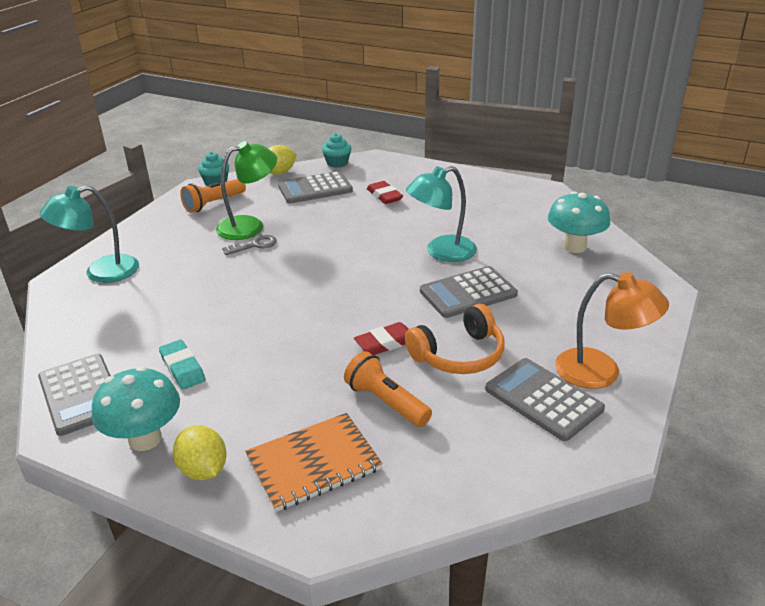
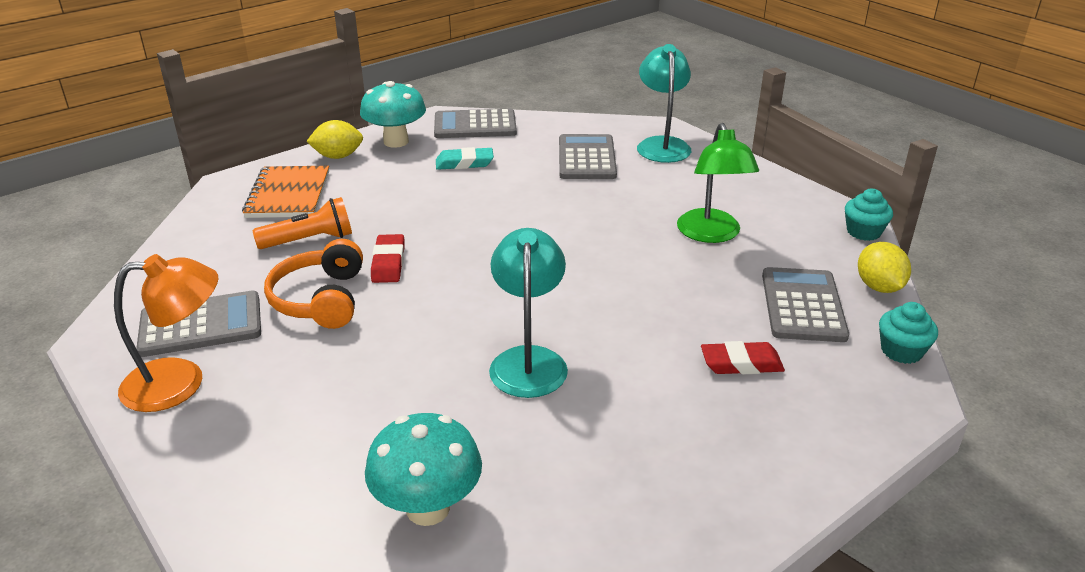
camera: 115 degrees right, 0 degrees up
orange flashlight [180,179,246,213] -> none
grey key [222,235,277,255] -> none
grey calculator [420,266,518,318] -> grey calculator moved to [559,134,617,179]
orange lamp [555,272,669,389] -> orange lamp turned 150 degrees counterclockwise [114,254,218,412]

